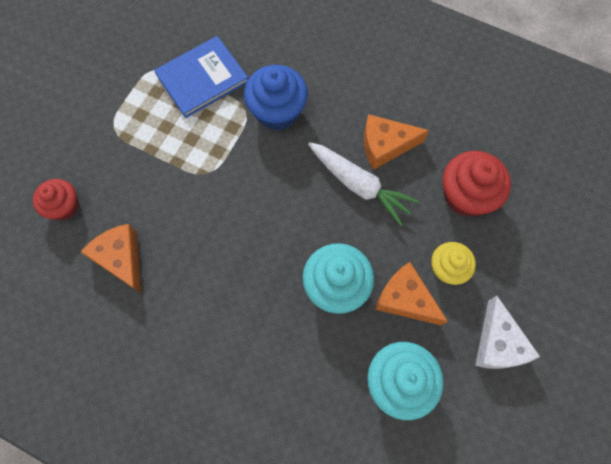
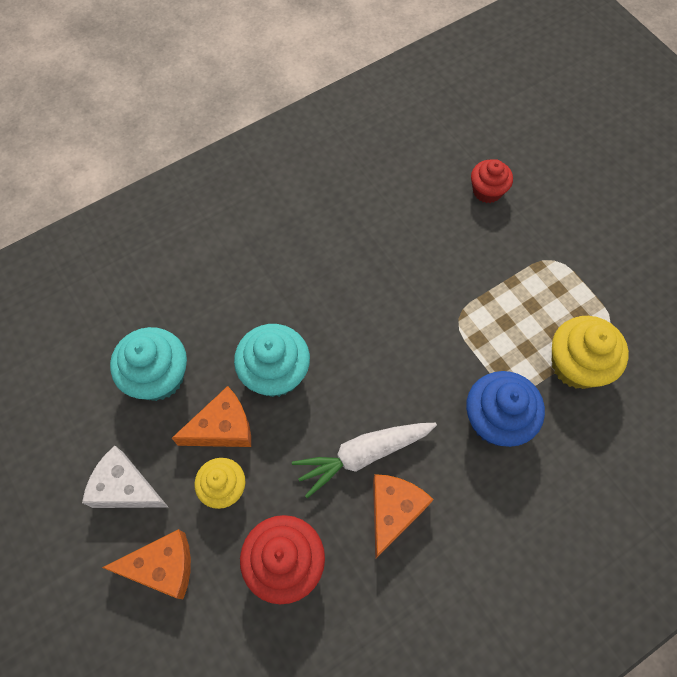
camera: 120 degrees right, 5 degrees down
orange cheese [81,224,141,293] -> orange cheese moved to [102,529,191,599]
blue book [154,36,248,118] -> yellow cupcake [552,316,629,389]

